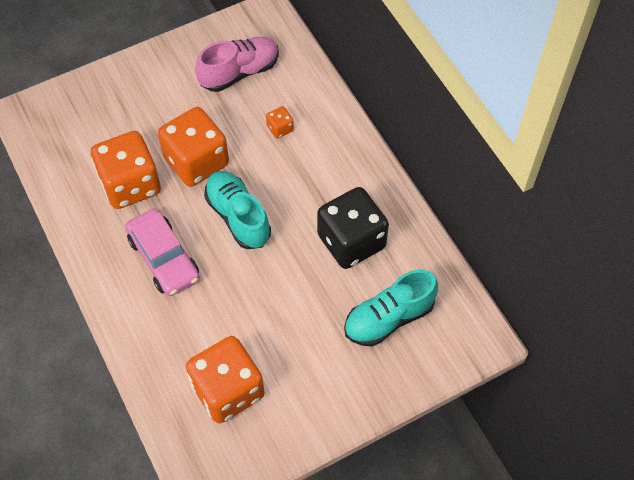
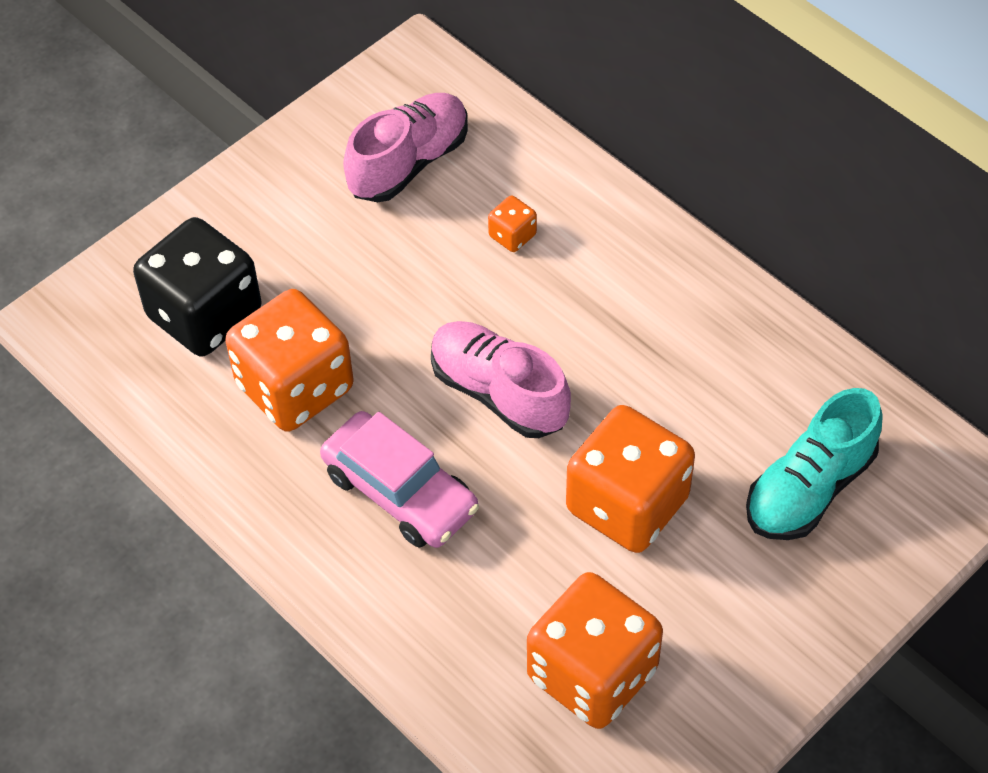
camera: 15 degrees left, 5 degrees down
orange dice [158,107,229,187] -> orange dice moved to [566,405,695,553]
turquoise shoe [204,171,271,249] -> pink shoe [431,321,571,438]
black dice [317,187,389,269] -> black dice moved to [133,217,262,357]

